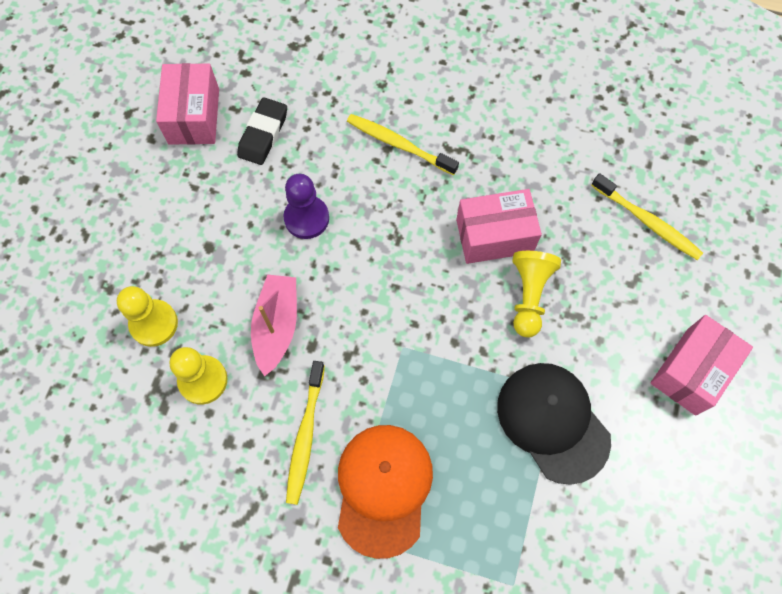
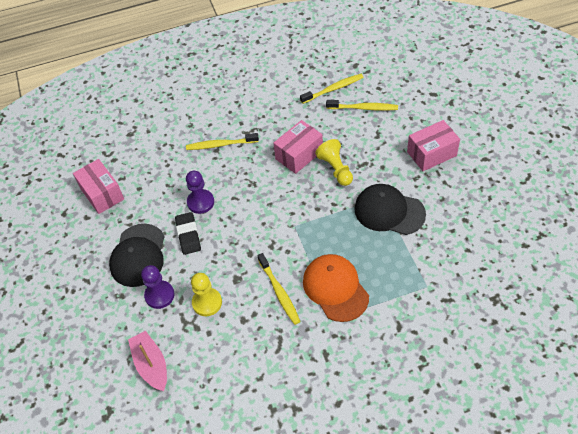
camera: 30 degrees left, 15 degrees down
yellow pawn [117,286,178,347] -> purple pawn [141,265,175,309]
black eraser [237,97,287,165] -> black eraser moved to [175,212,201,255]
pink boat [251,274,297,376] -> pink boat moved to [128,331,167,391]
pink box [650,315,753,416] -> pink box turned 60 degrees clockwise [407,120,460,171]
none -> black cap [109,224,165,287]
none -> yellow toothbrush [300,74,364,104]

